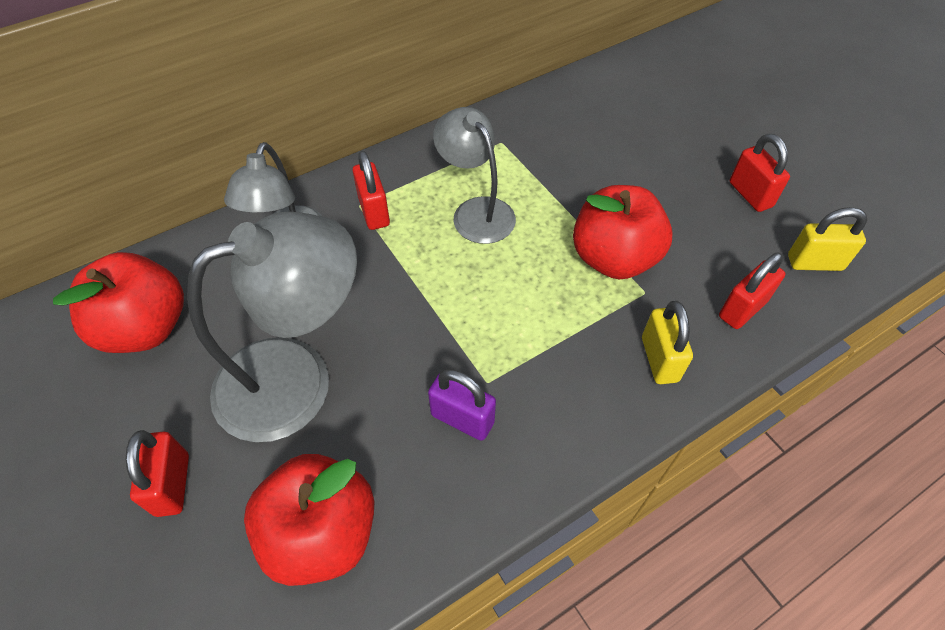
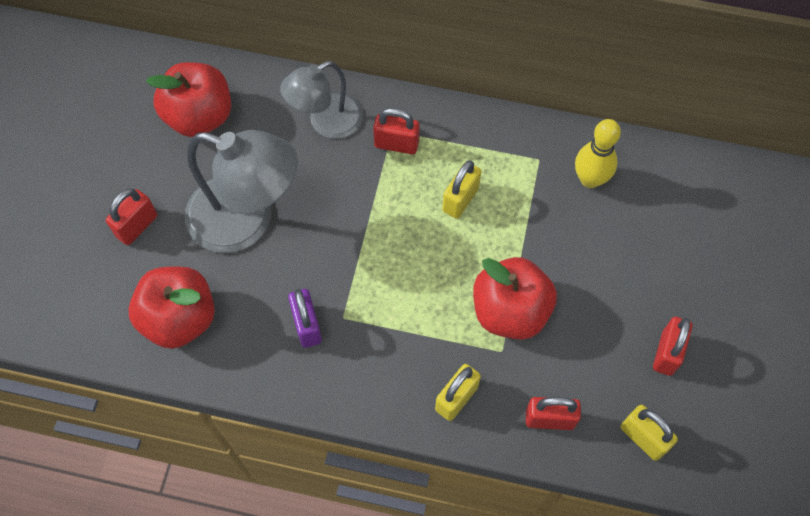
camera: 45 degrees right, 10 degrees up
red padlock [353,150,390,230] -> red padlock turned 75 degrees clockwise [373,108,420,154]
grey lamp [433,107,516,244] -> yellow padlock [442,160,481,219]
none -> yellow bowling pin [575,119,621,188]

